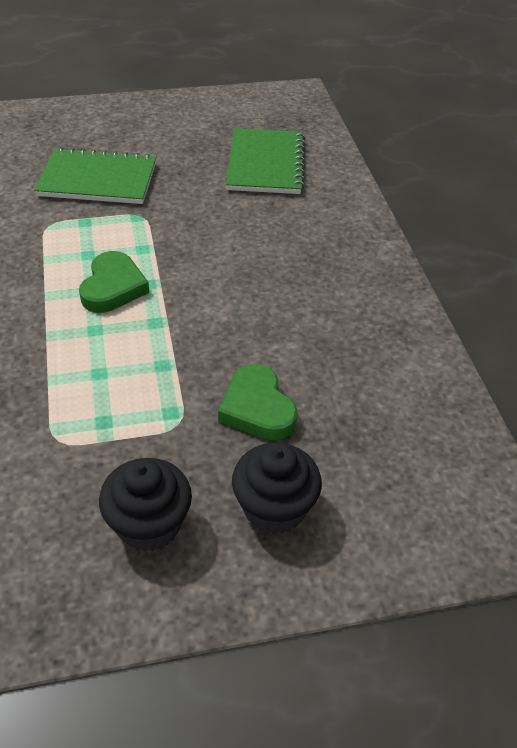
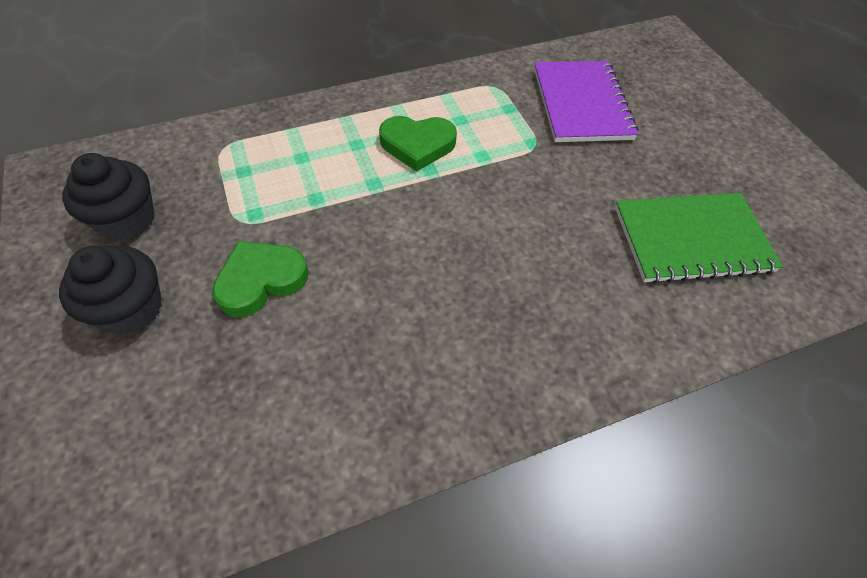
camera: 80 degrees right, 10 degrees up
green notebook [34,147,156,204] -> purple notebook [534,61,638,142]

